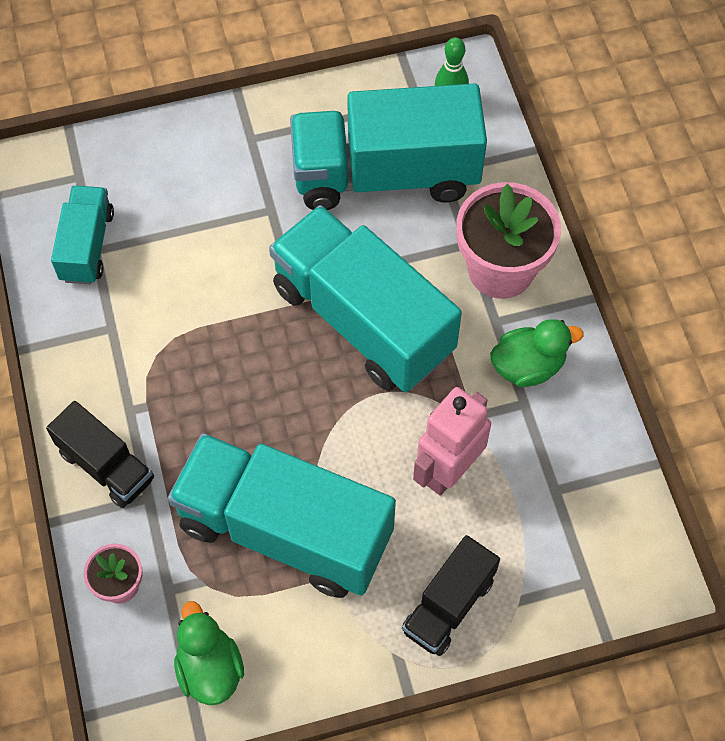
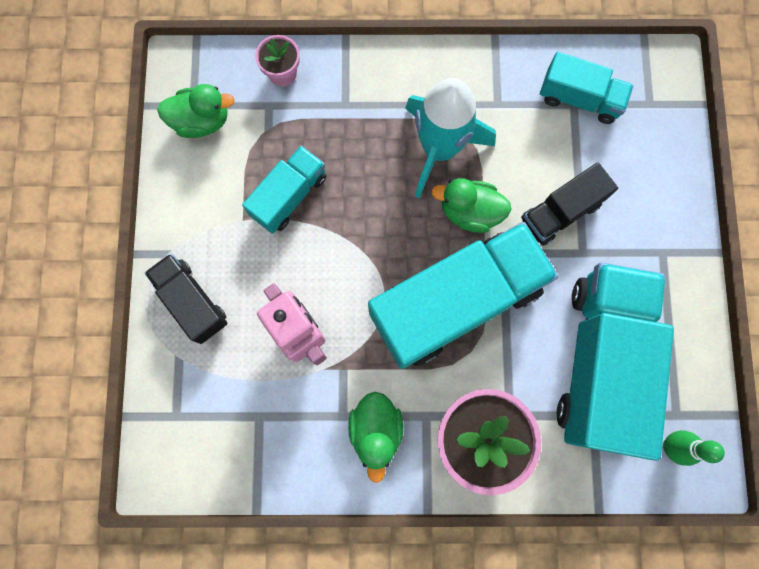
camera: 105 degrees right, 15 degrees up
black truck [46,401,154,508] -> black truck moved to [521,163,618,246]
turquoise truck [168,433,396,598] -> turquoise truck [242,146,326,234], size x0.52
none -> turquoise rocket [405,78,496,198]
none -> green duck [432,178,512,233]

